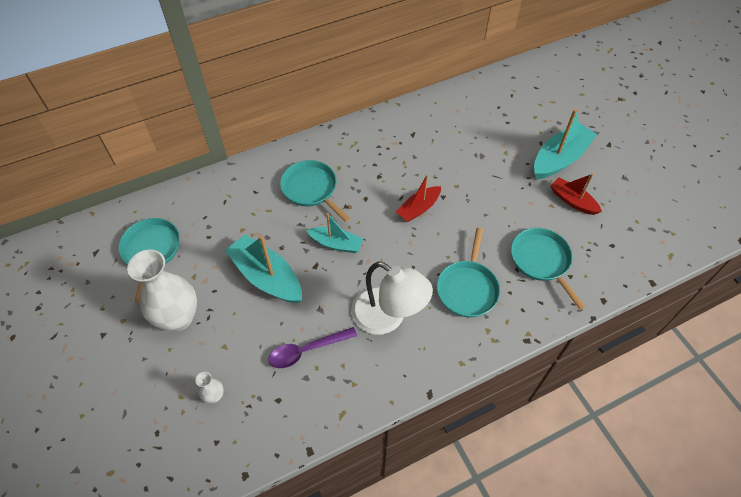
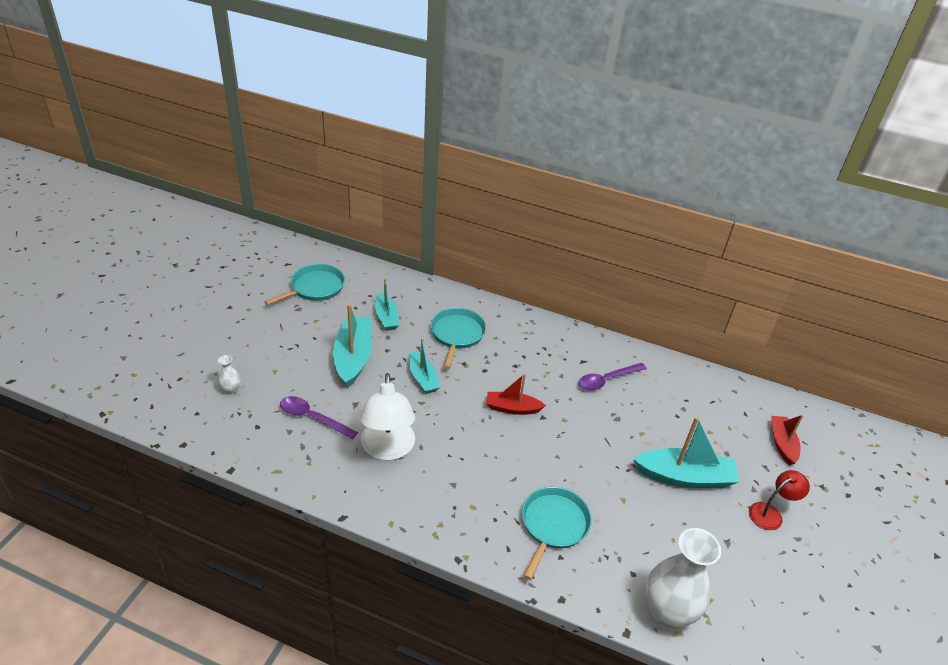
camera: 45 degrees right, 15 degrees down
white vase [127,249,197,331] -> white vase moved to [645,528,721,629]
turquoise pan [437,228,500,317] -> none
red boat [550,174,602,215] -> red boat moved to [771,415,804,466]
none -> turquoise boat [375,278,399,331]
none -> purple spoon [578,363,647,391]
none -> red lamp [749,470,810,530]

